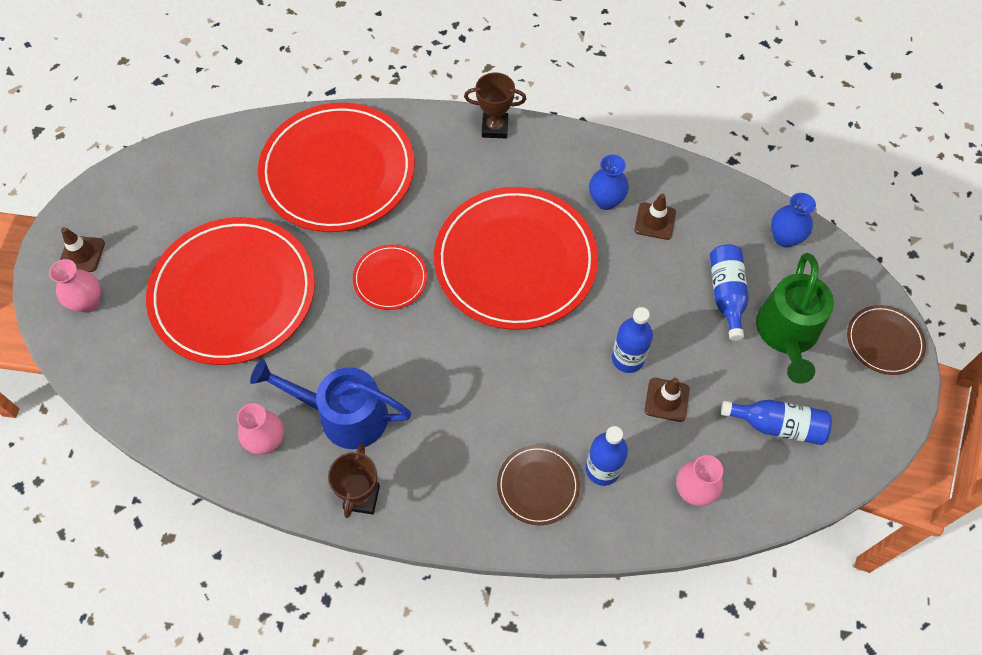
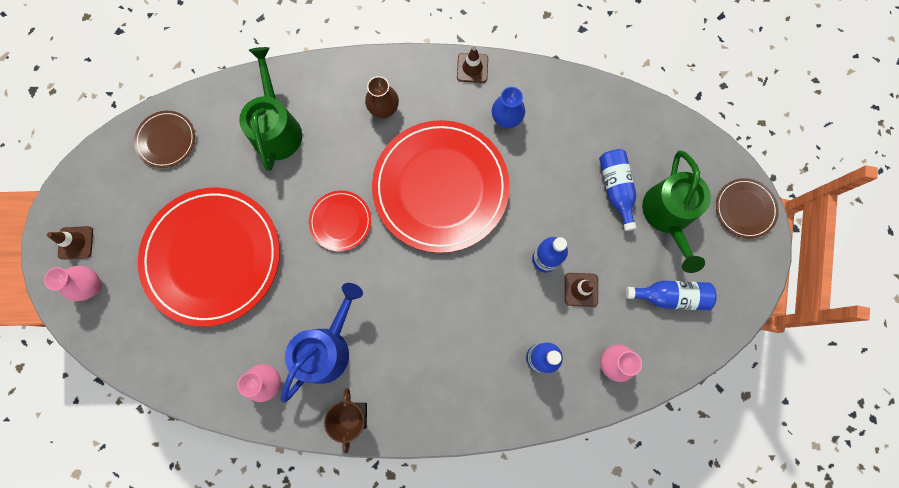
camera: 10 degrees left, 15 degrees up
blue watering can [250,359,411,449] -> blue watering can turned 120 degrees clockwise [281,283,363,403]
red plate [258,103,415,232] -> green watering can [239,47,302,171]
brown trophy [464,72,526,138] -> none
brown plate [497,445,580,525] -> brown plate moved to [134,111,195,168]
brown traffic cone [635,194,676,240] -> brown traffic cone moved to [457,47,488,83]
blue vase [771,193,816,247] -> none
none -> brown vase [365,76,399,118]

